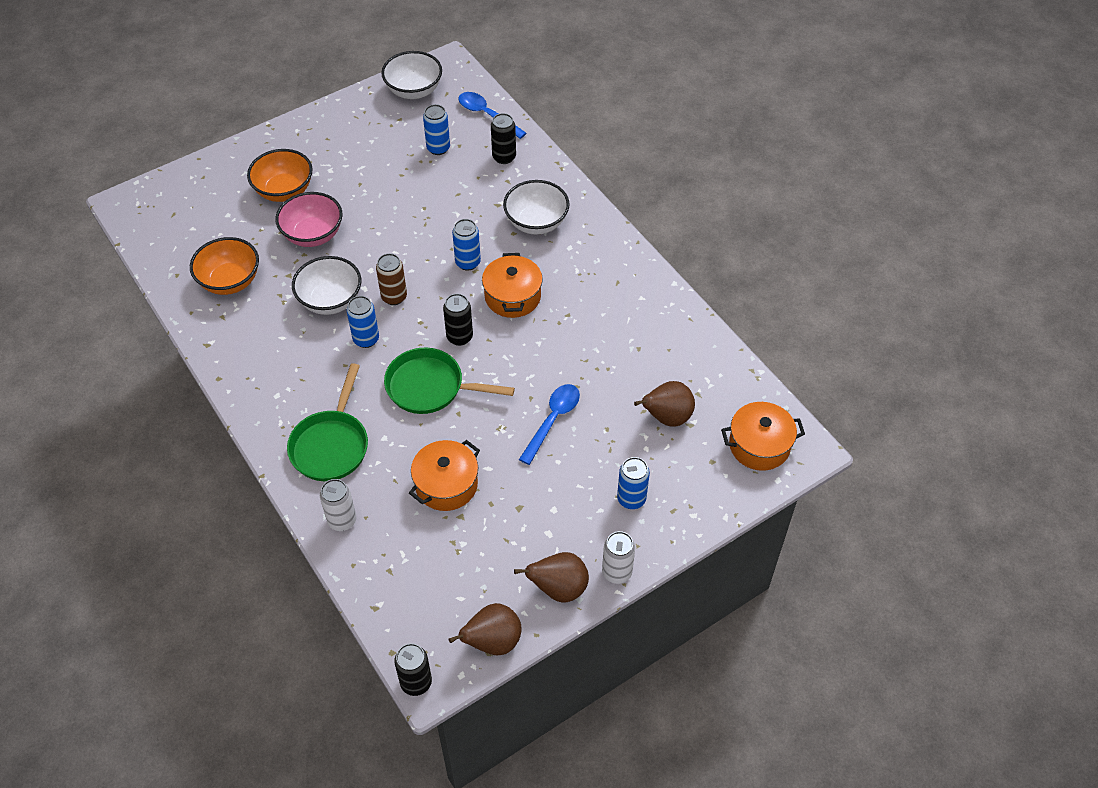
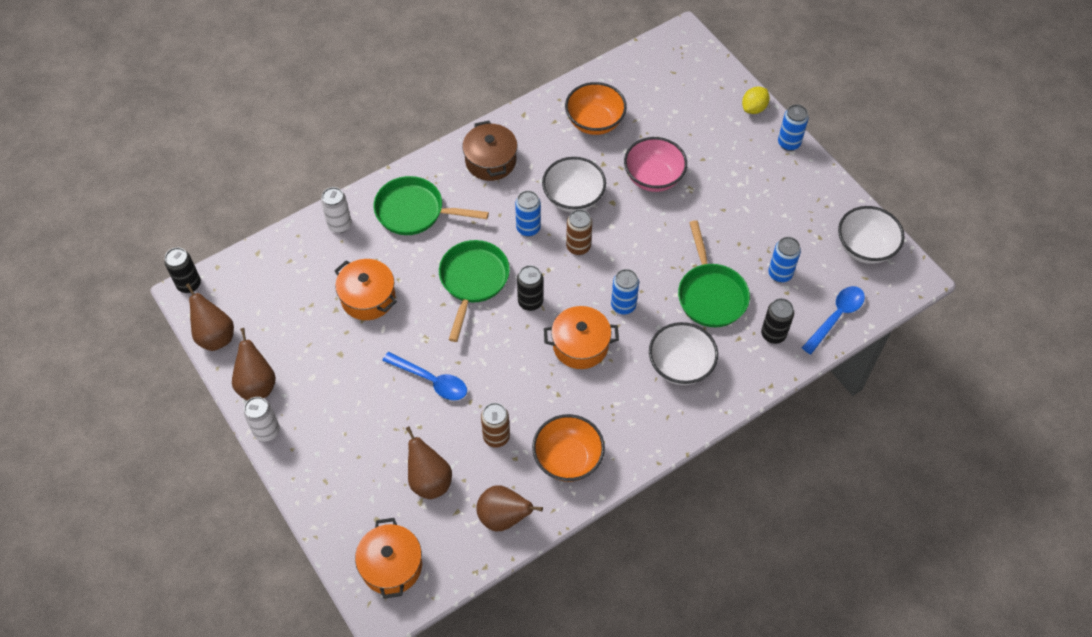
camera: 90 degrees right, 5 degrees up
orange bowl [247,149,313,202] -> orange bowl moved to [532,414,605,482]
blue can [617,457,650,509] -> blue can moved to [778,104,809,151]
none -> brown pot [462,120,518,181]
none -> brown pear [476,485,543,531]
none -> brown can [481,403,510,448]
none -> green pan [678,220,750,327]
none -> yellow lemon [742,87,770,114]

